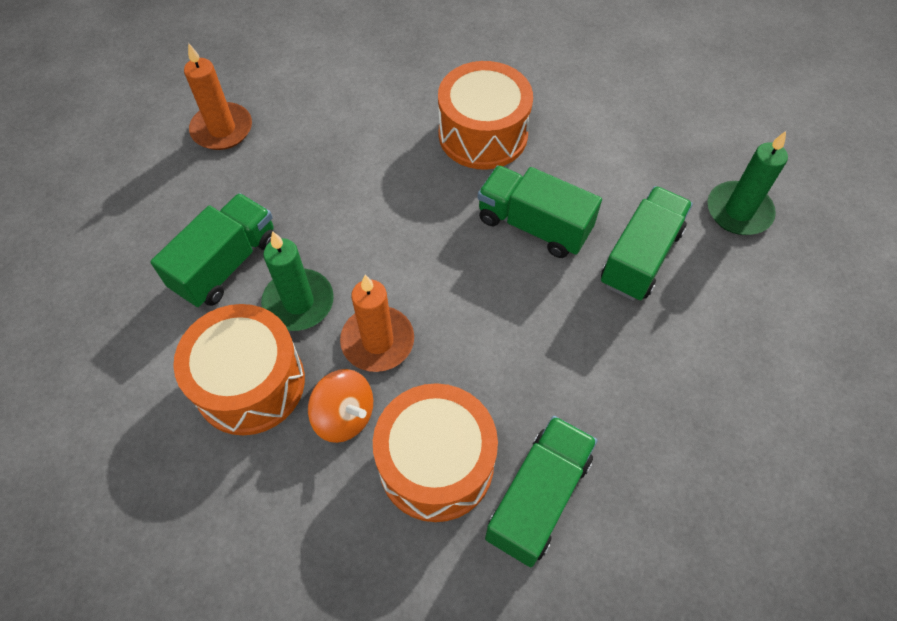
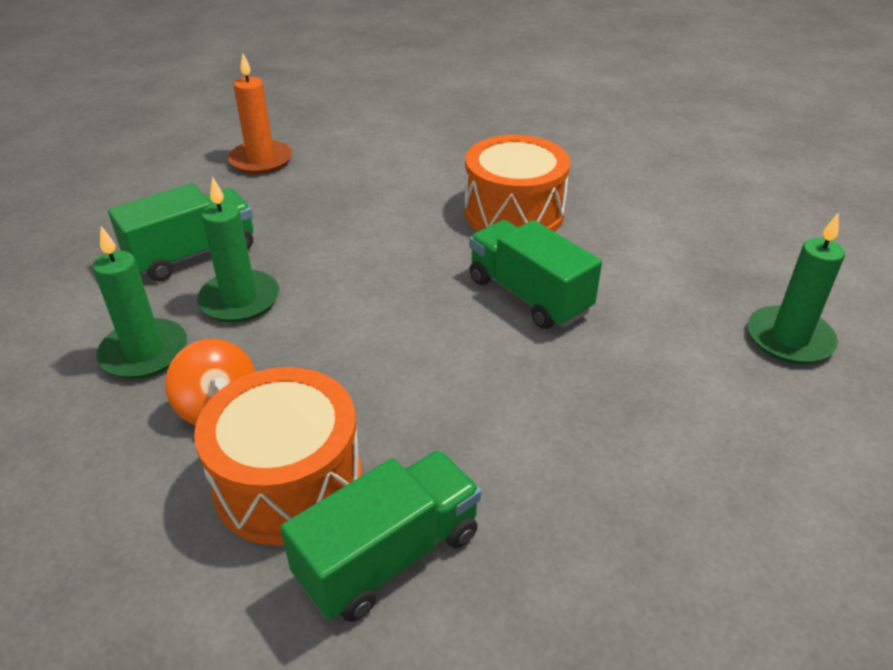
camera: 20 degrees right, 20 degrees down
orange drum [173,304,305,435] -> green candle [93,226,187,379]
orange candle [340,275,414,372] -> none
green truck [601,186,693,301] -> none

